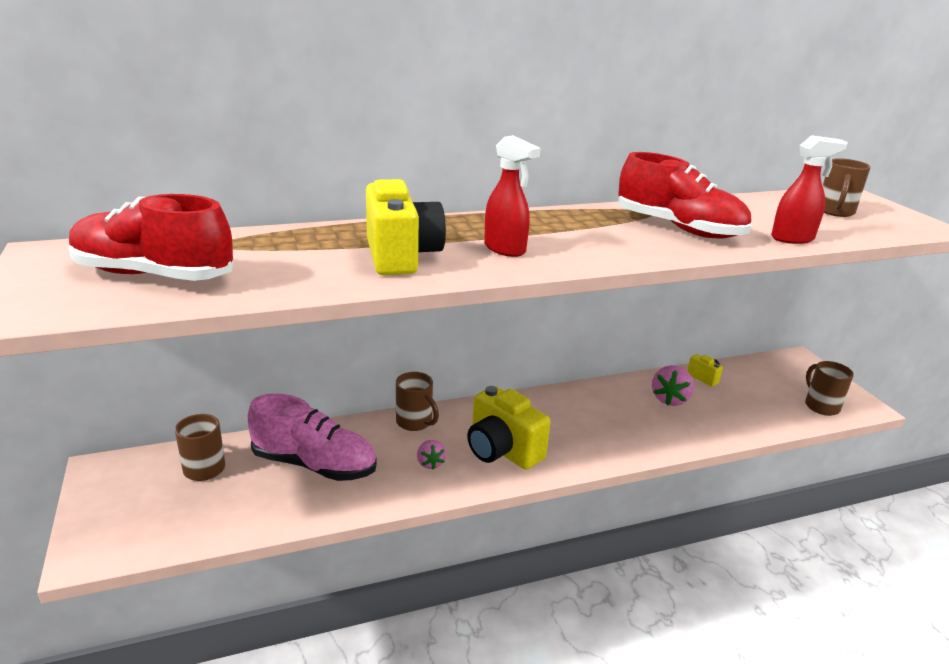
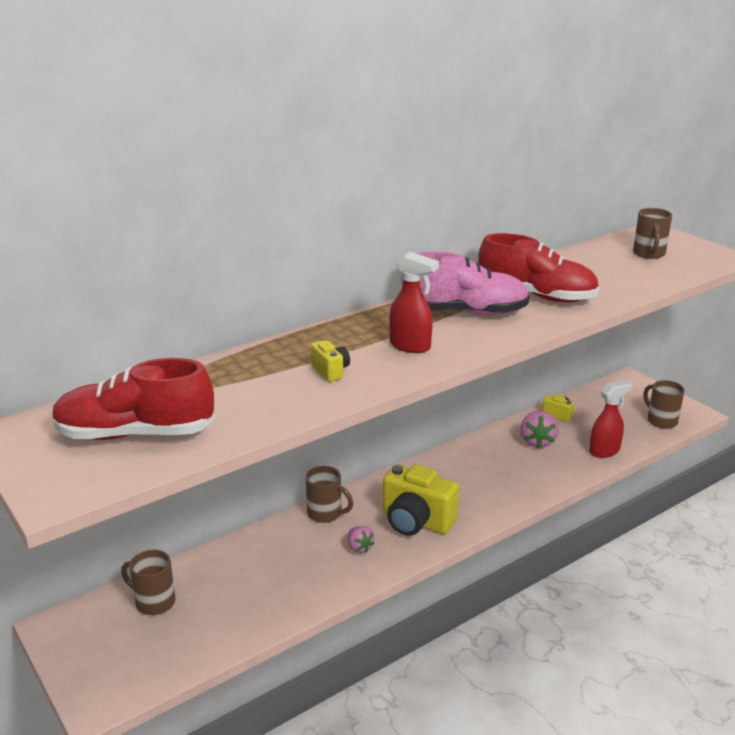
camera: 15 degrees left, 0 degrees up
pink shoe [247,393,377,481] -> pink shoe moved to [401,251,529,316]
yellow camera [366,179,446,275] -> yellow camera [311,340,350,382], size x0.48
red spray bottle [771,135,848,244] -> red spray bottle moved to [589,380,633,458]

